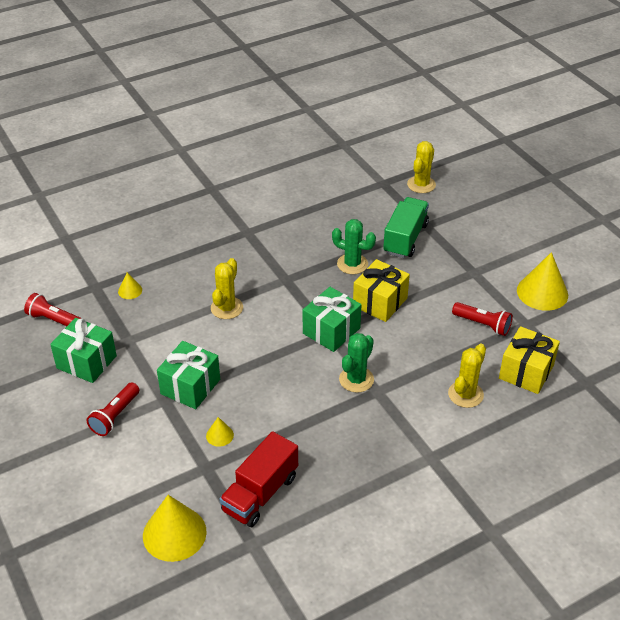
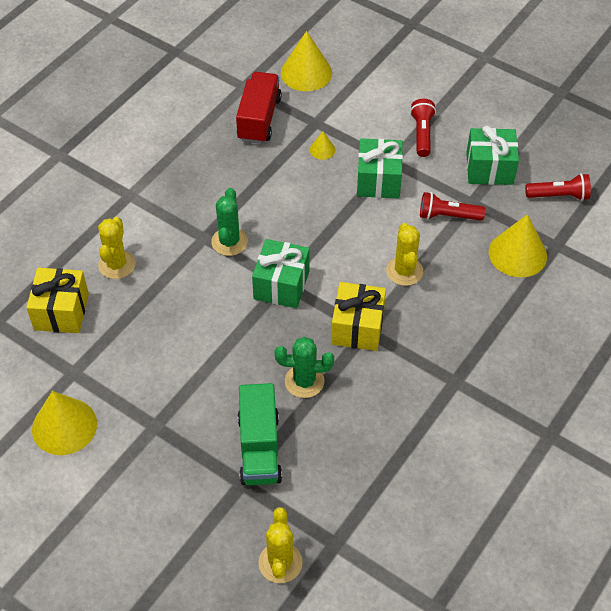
camera: 155 degrees right, 10 degrees up
yellow cone [118,273,142,299] -> yellow cone [489,214,547,277], size x2.11
yellow gift [353,259,410,322] -> yellow gift moved to [331,282,386,351]
red flashlight [452,302,513,336] -> red flashlight moved to [420,192,485,221]

